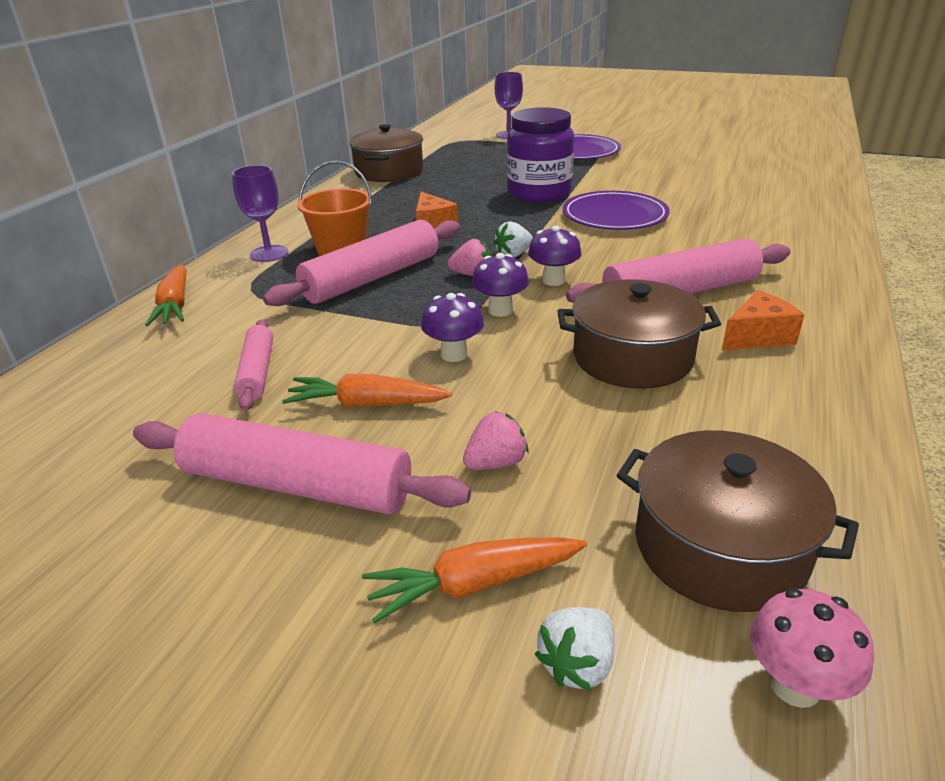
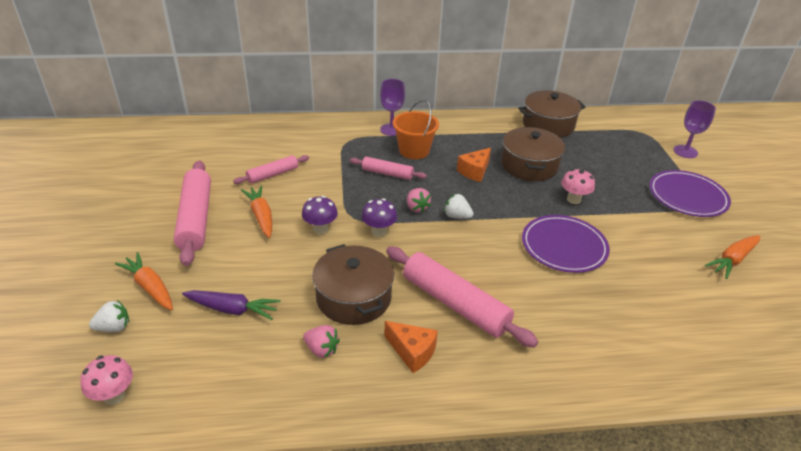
camera: 60 degrees right, 5 degrees up
orange carrot [145,265,187,326] -> orange carrot moved to [705,235,760,279]
pink rolling pin [263,220,460,306] -> pink rolling pin [350,157,427,180], size x0.56
pink strawberry [463,411,529,470] -> pink strawberry moved to [303,325,340,358]
purple jar [507,107,574,202] -> pink mushroom [561,169,595,204]
purple mushroom [528,226,582,286] -> none
white strawberry [535,607,615,691] -> white strawberry turned 150 degrees clockwise [89,300,129,332]
brown pot [617,430,859,612] -> brown pot moved to [501,127,565,181]
none -> purple carrot [182,290,281,320]

